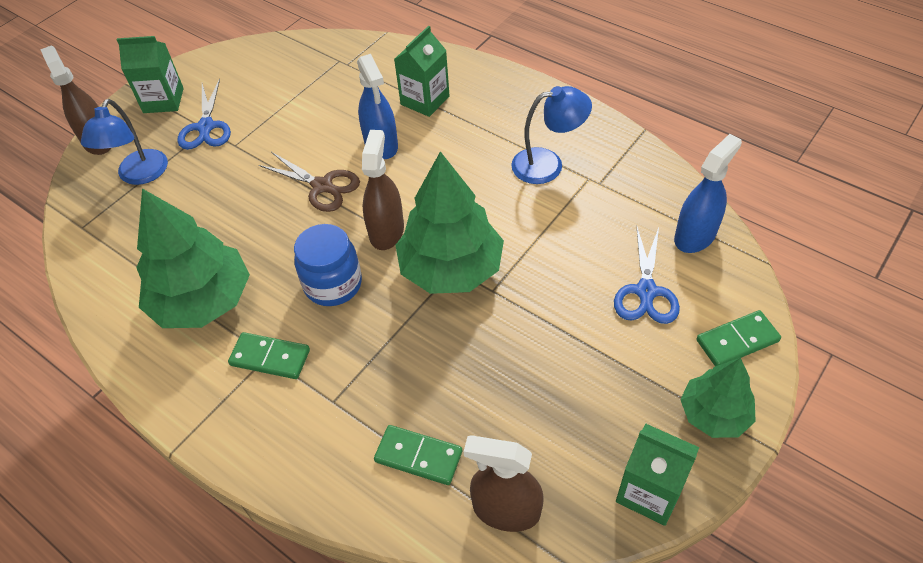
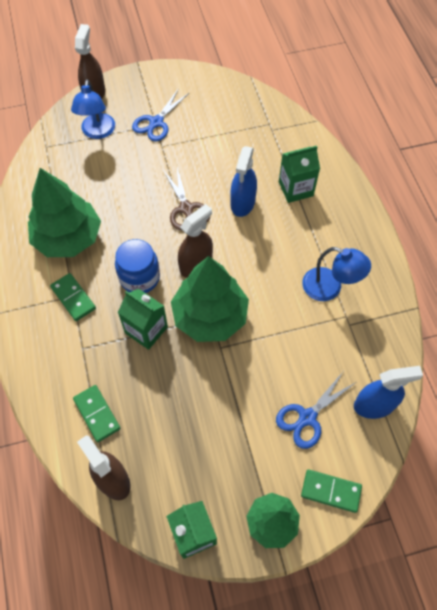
camera: 35 degrees right, 10 degrees up
blue lamp [81,99,168,185] -> blue lamp turned 45 degrees counterclockwise [71,79,115,139]
green carton [117,36,184,113] -> green carton moved to [118,289,168,350]

